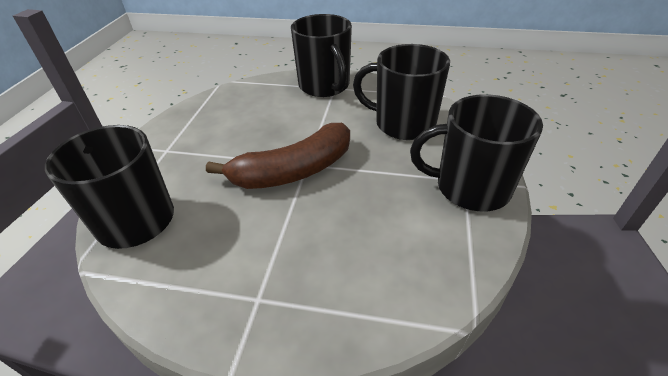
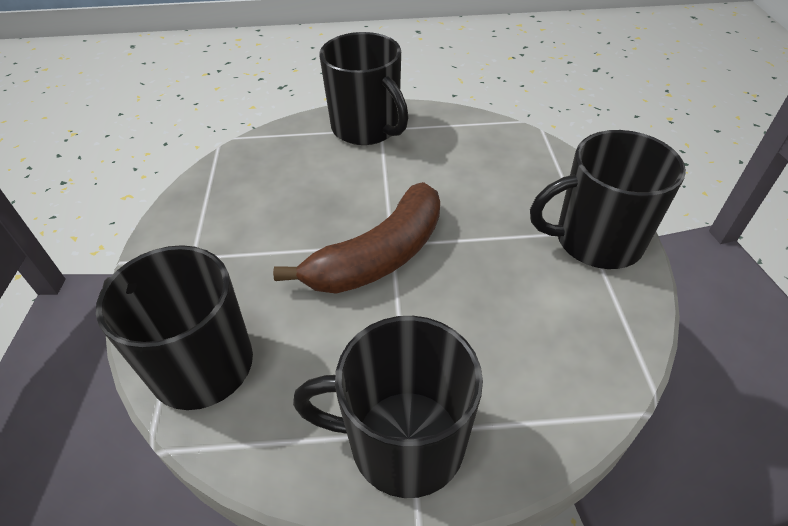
camera: 15 degrees left, 5 degrees up
black mug [353,44,450,140] -> black mug moved to [293,316,483,498]

